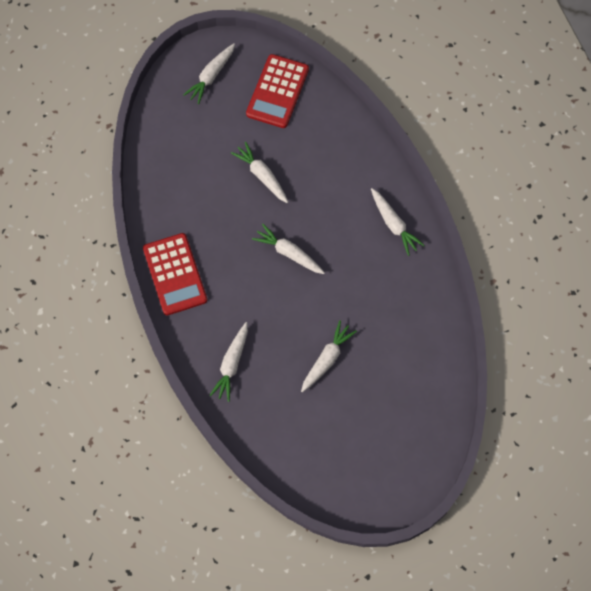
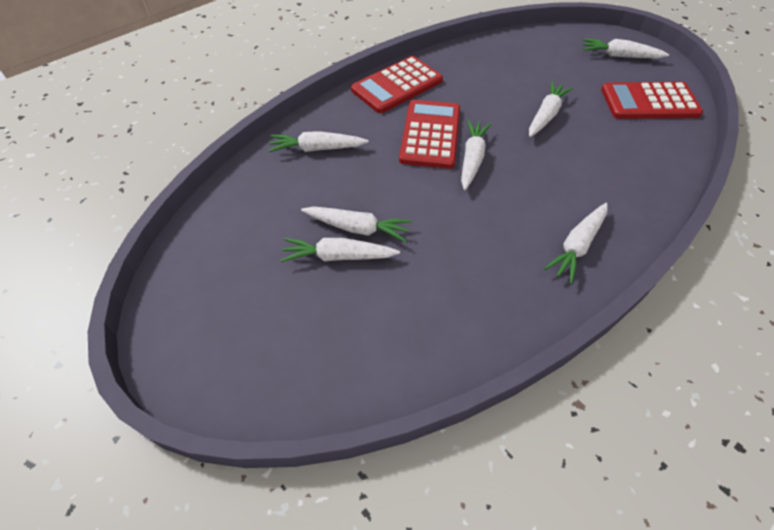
camera: 70 degrees right, 15 degrees down
none -> white carrot [280,238,400,262]
none -> red calculator [399,100,460,169]

